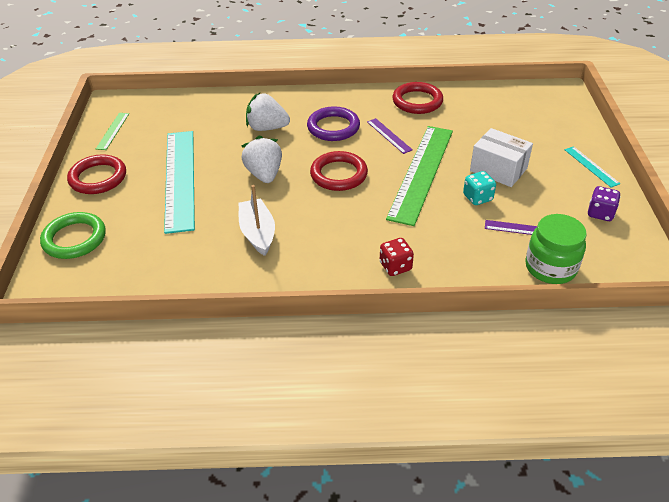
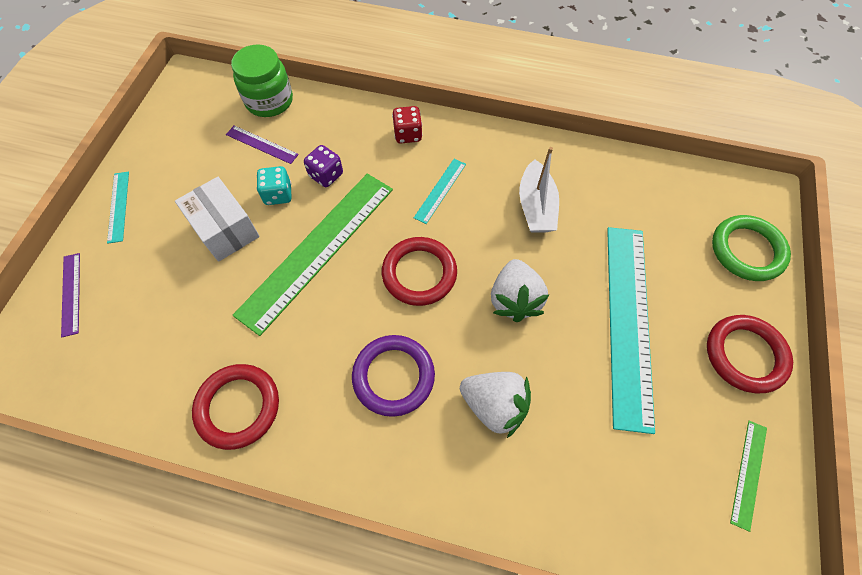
camera: 165 degrees left, 20 degrees up
purple ruler [367,118,413,154] -> purple ruler moved to [61,253,80,337]
purple dice [588,186,621,221] -> purple dice moved to [304,145,343,187]
none -> turquoise ruler [414,159,466,224]

